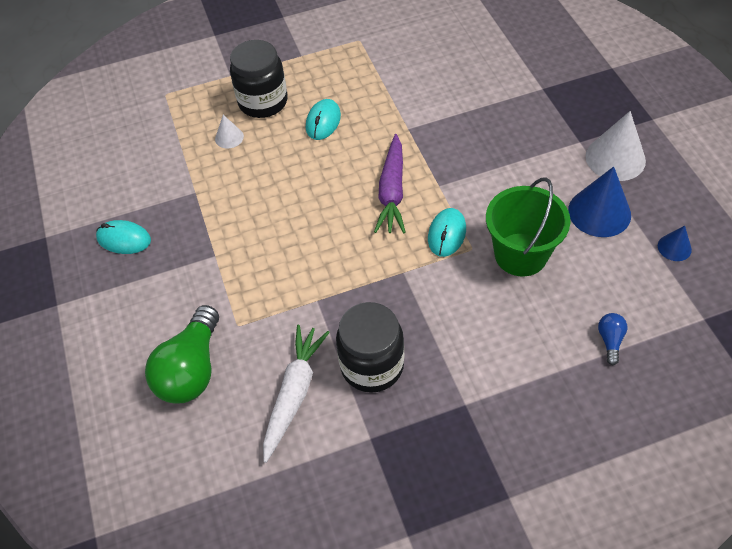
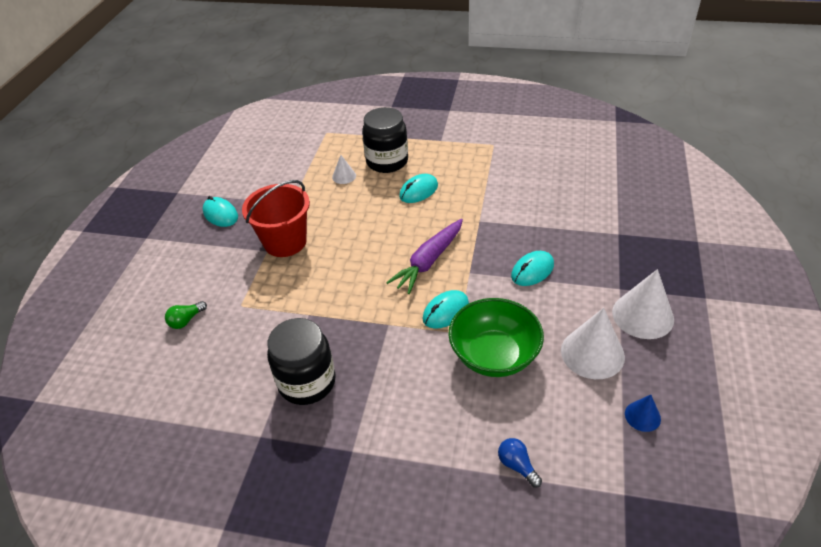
camera: 30 degrees right, 10 degrees down
green light bulb [145,305,219,403] -> green light bulb [165,301,207,329], size x0.45
white carrot [263,325,330,463] -> none
green bucket [486,177,571,276] -> green bowl [448,298,544,377]
blue cone [568,167,631,237] -> white cone [561,308,625,379]
blue light bulb [598,313,628,365] -> blue light bulb turned 75 degrees counterclockwise [498,438,542,487]
none -> red bucket [242,180,310,257]
none -> turquoise mouse [511,251,554,286]

